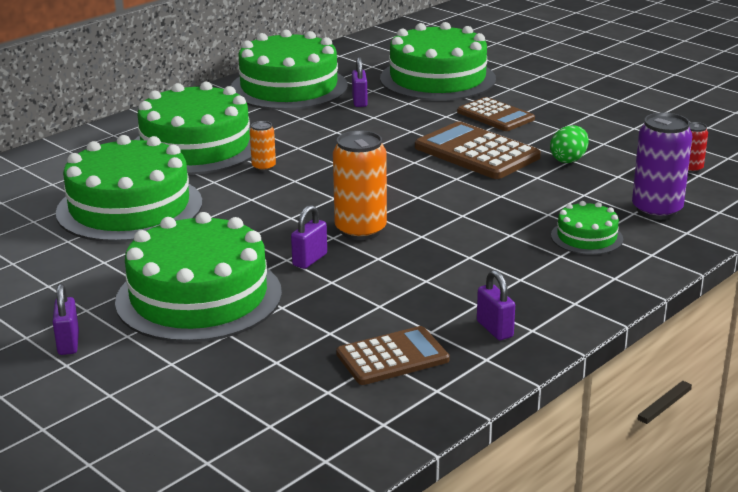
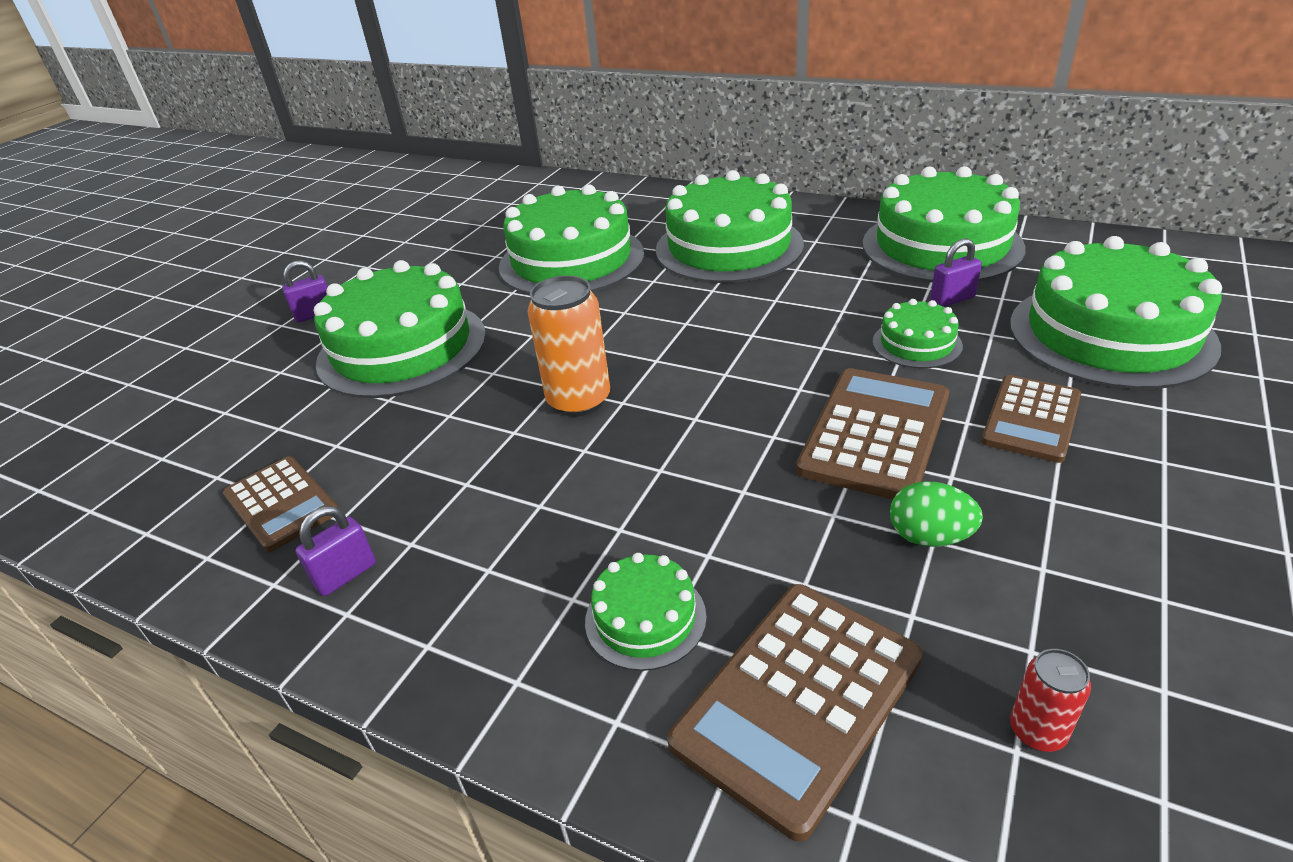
camera: 75 degrees right, 10 degrees up
orange can [250,121,276,171] -> none
purple padlock [291,205,327,269] -> none
purple can [632,113,692,220] -> brown calculator [667,584,923,842]
none -> green cake [873,299,963,368]

